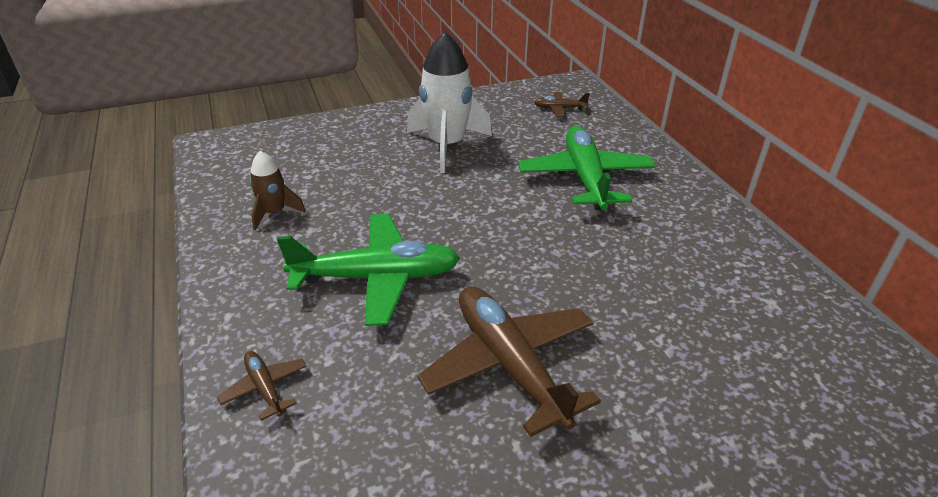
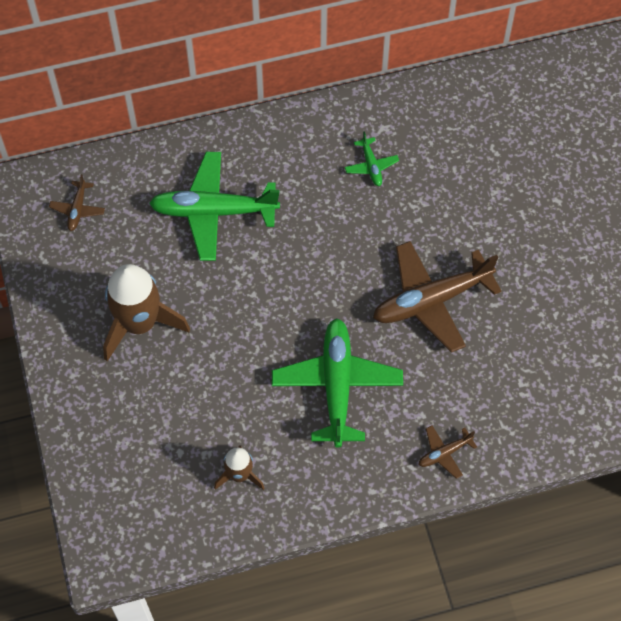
camera: 85 degrees left, 25 degrees up
white rocket [407,32,492,173] -> brown rocket [103,264,190,361]
none -> green plane [345,131,399,186]

